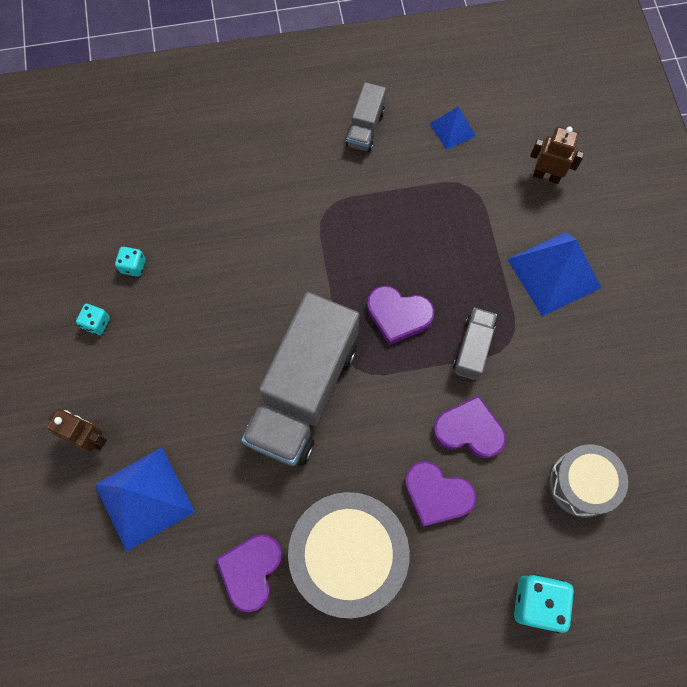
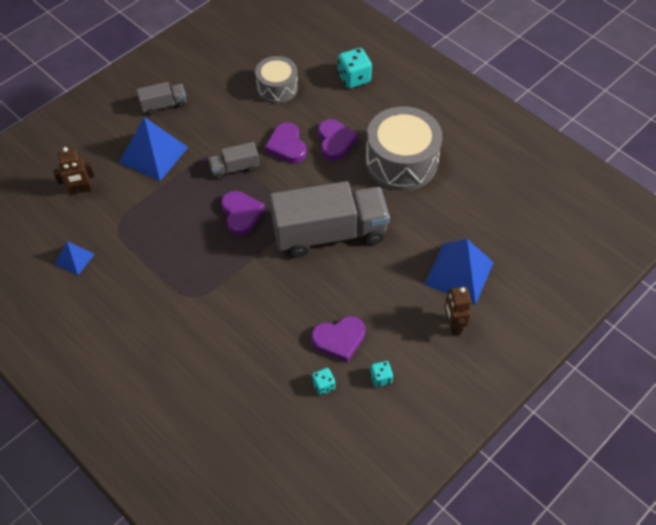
camera: 125 degrees left, 15 degrees down
purple heart [216,534,282,612] -> purple heart moved to [311,316,365,363]
grey truck [346,82,386,152] -> grey truck moved to [136,82,186,115]
brown robot [530,127,584,184] -> brown robot turned 90 degrees counterclockwise [53,147,95,195]

